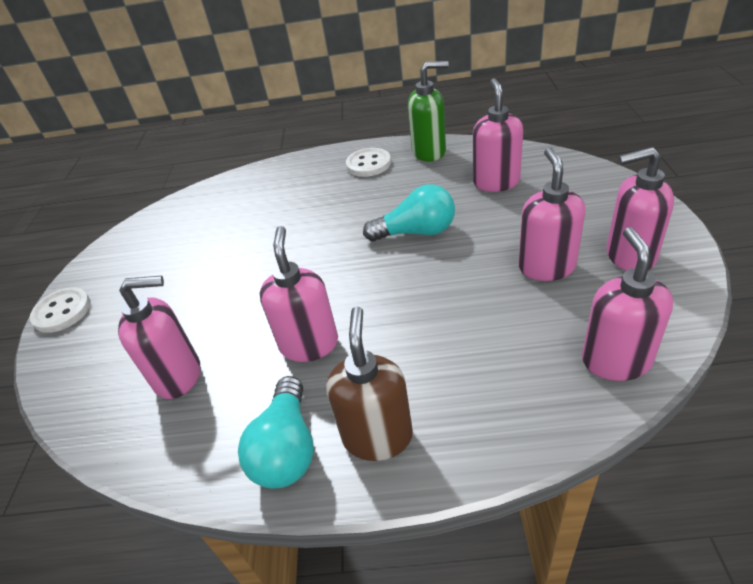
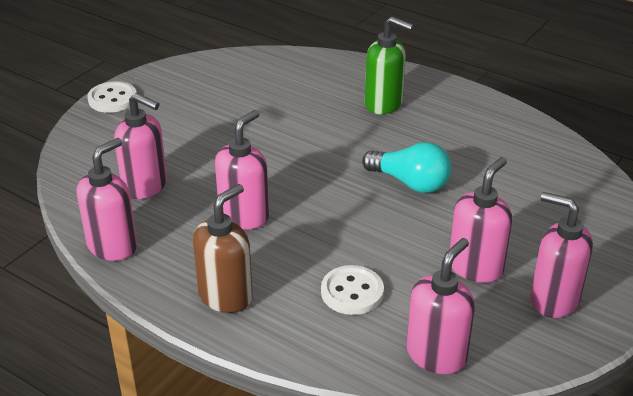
camera: 30 degrees right, 5 degrees down
turquoise light bulb [238,376,314,488] -> none
white button [346,148,391,177] -> white button moved to [321,265,384,315]
green soap dispenser [408,61,449,162] -> green soap dispenser moved to [365,16,413,114]
pink soap dispenser [473,78,523,192] -> pink soap dispenser moved to [77,138,137,261]

